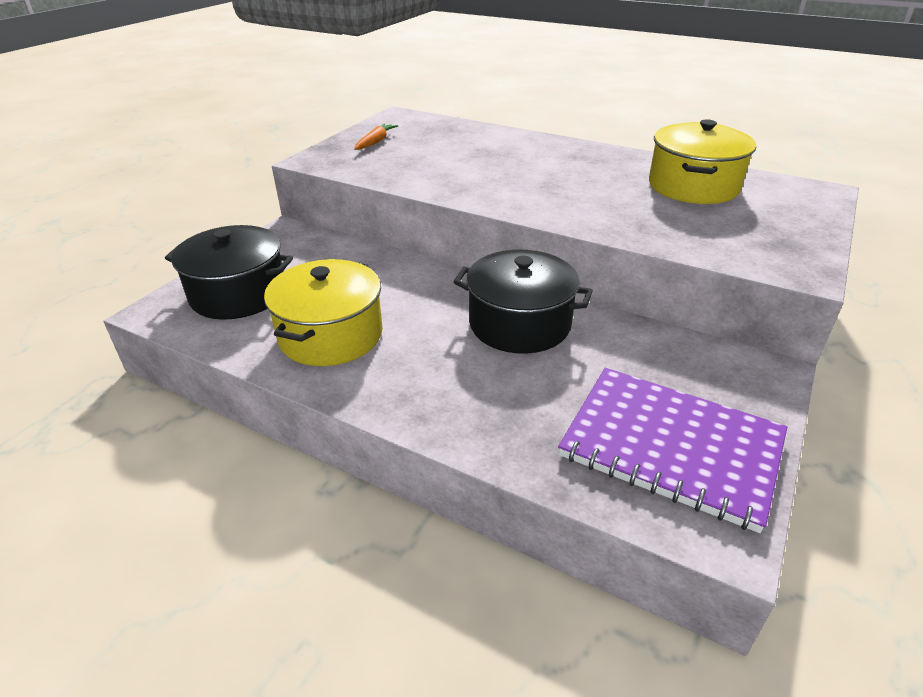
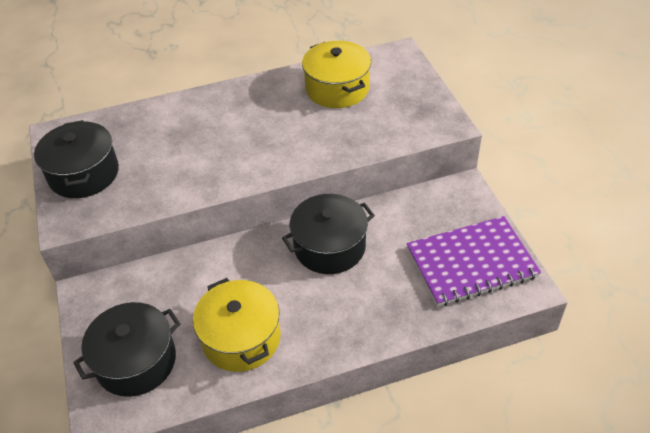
camera: 45 degrees left, 10 degrees up
orange carrot [354,123,398,150] -> black pot [34,120,119,198]

